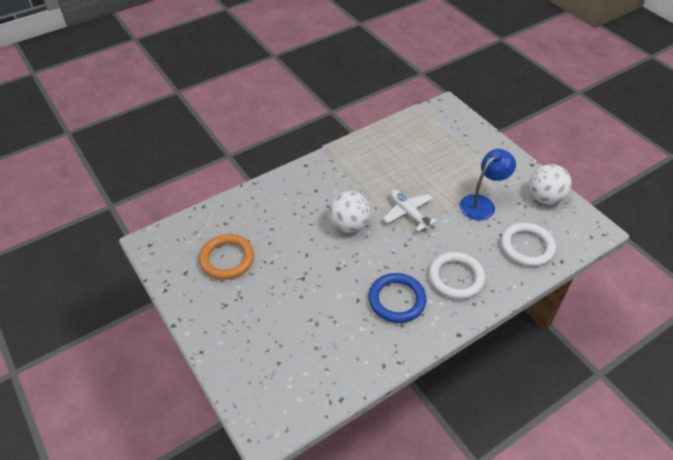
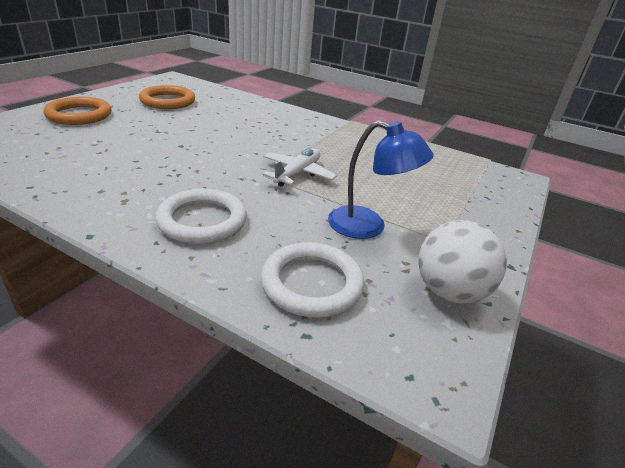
camera: 60 degrees right, 15 degrees down
white ball [328,191,370,233] -> none
blue ring [368,273,426,323] -> none
none -> orange ring [43,97,111,125]

